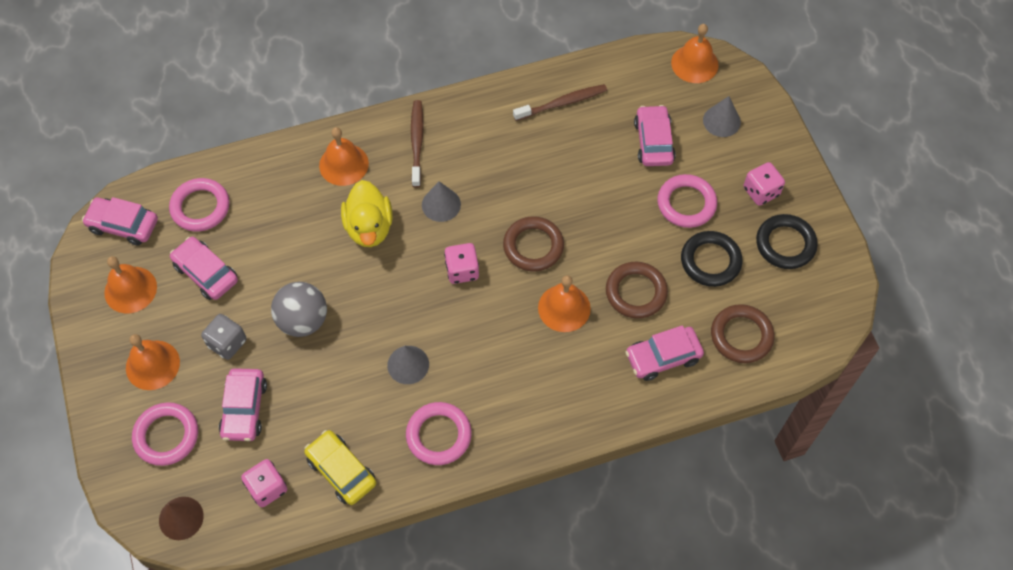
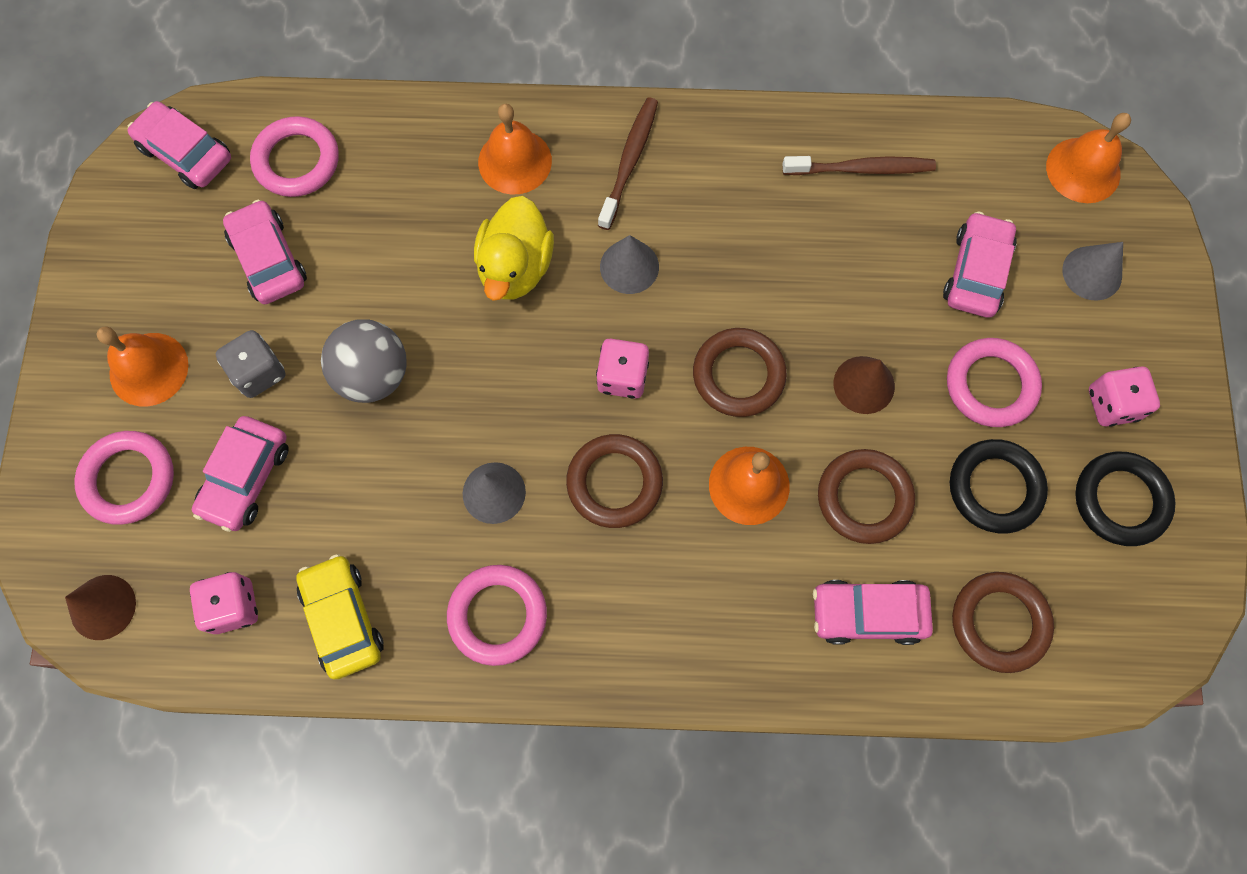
camera: 20 degrees right, 10 degrees up
orange bell [104,256,157,313] -> none
none -> brown ring [566,434,663,528]
none -> brown cone [834,356,895,414]

